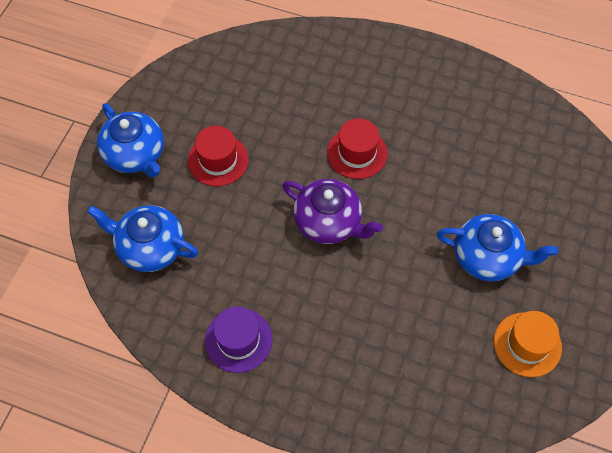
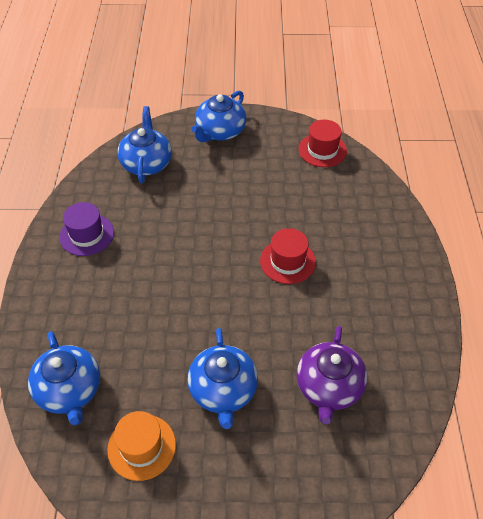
camera: 70 degrees right, 10 degrees down
red hat [188,126,249,186] -> red hat moved to [298,120,347,167]
purple teapot [282,179,383,244] -> purple teapot moved to [296,326,367,424]
none -> blue teapot [28,331,100,425]

